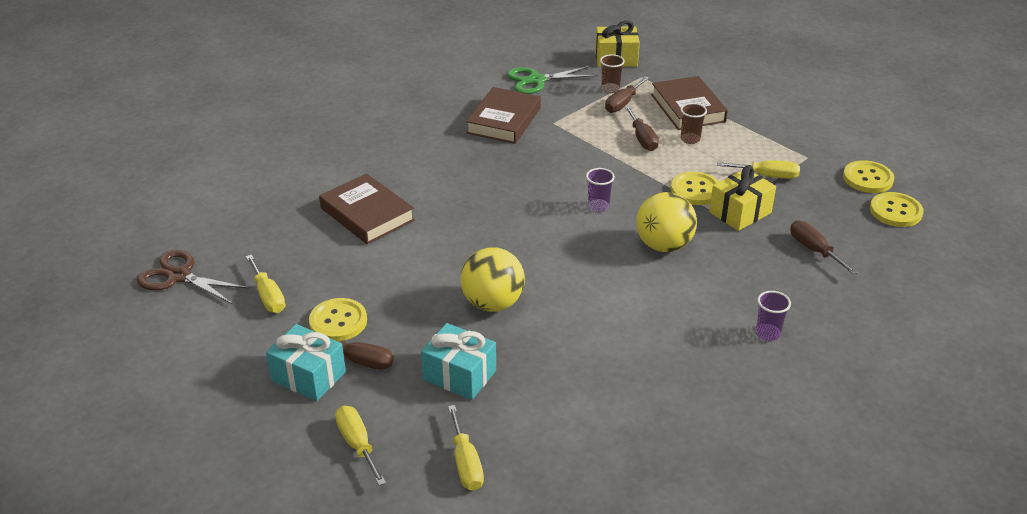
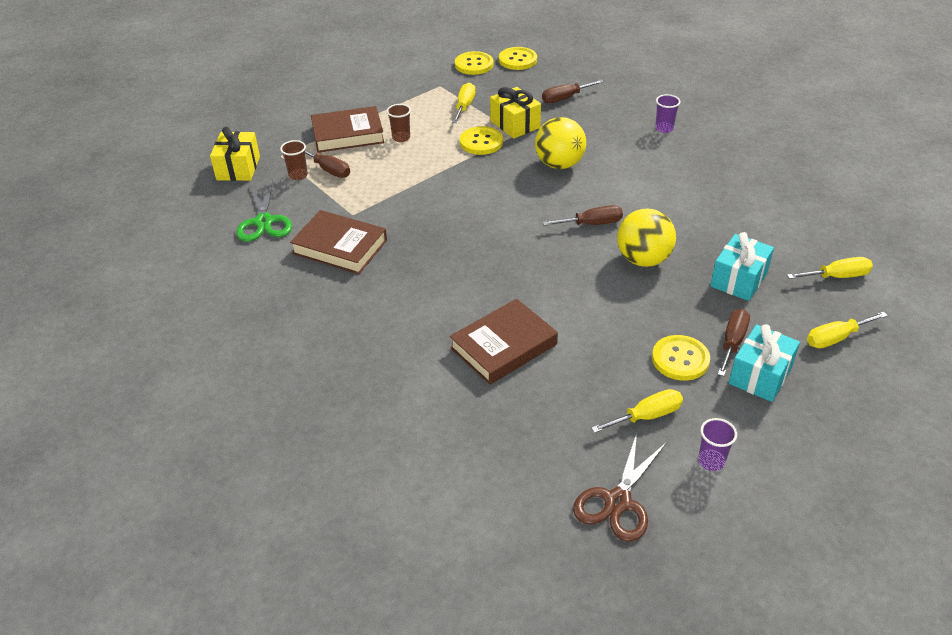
camera: 85 degrees left, 5 degrees up
purple cup [586,168,615,212] -> purple cup moved to [698,418,737,471]
brown screwdriver [625,106,659,151] -> brown screwdriver moved to [543,205,623,226]

